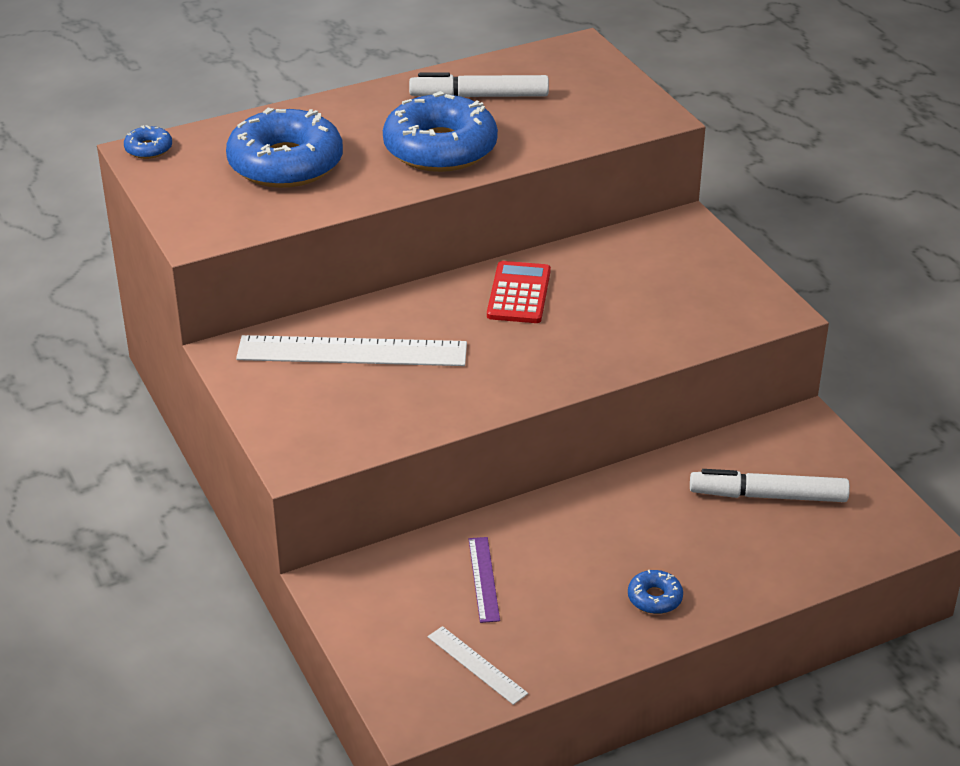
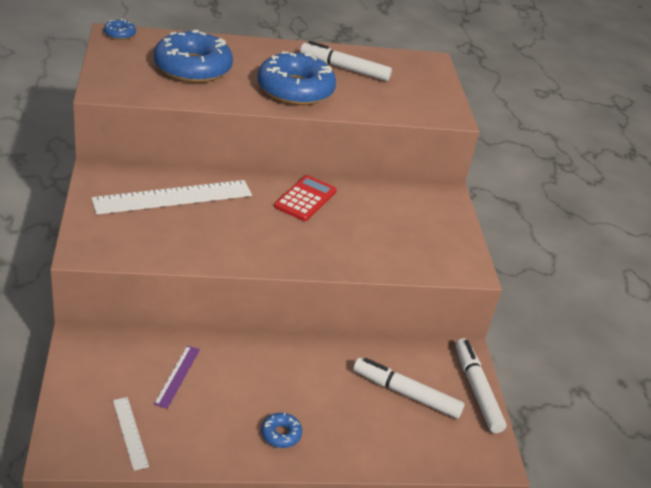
camera: 15 degrees right, 0 degrees up
white ruler [236,335,467,366] -> white ruler turned 45 degrees counterclockwise [91,180,252,215]
none -> white marker [455,338,507,433]

